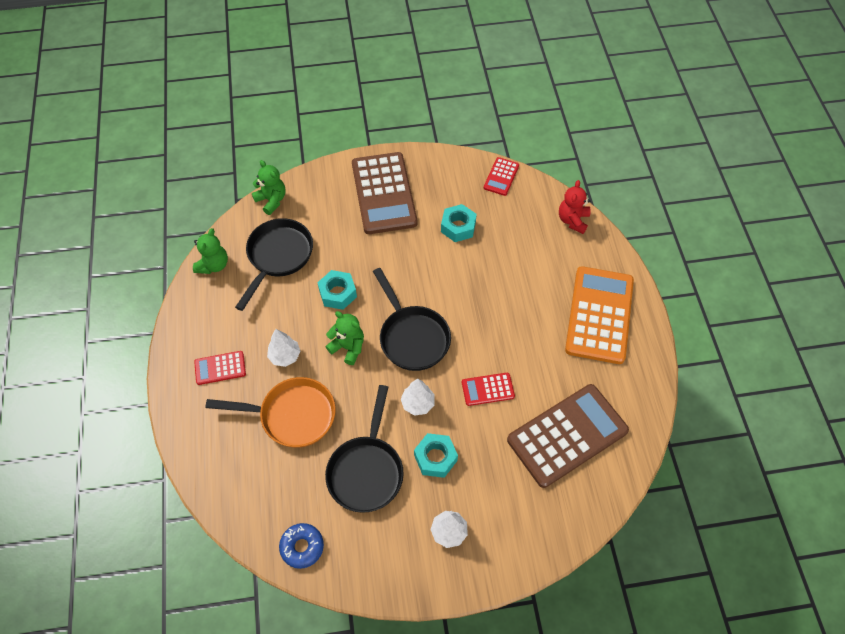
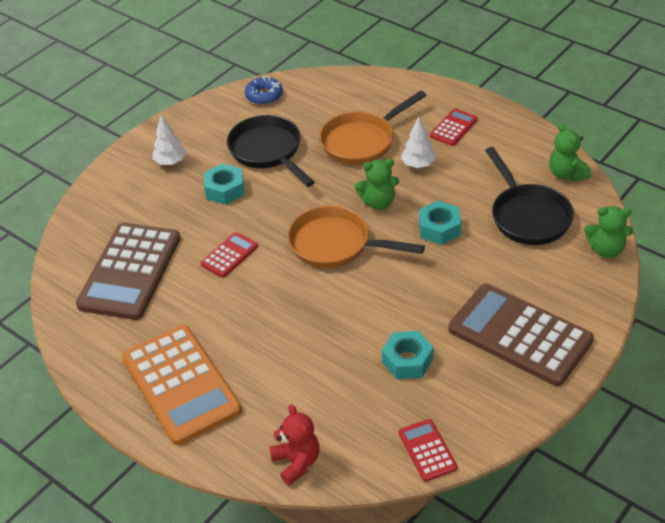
camera: 140 degrees right, 15 degrees down
black pan [373,268,451,371] -> orange pan [287,206,425,268]
white tree [401,379,435,416] -> none

